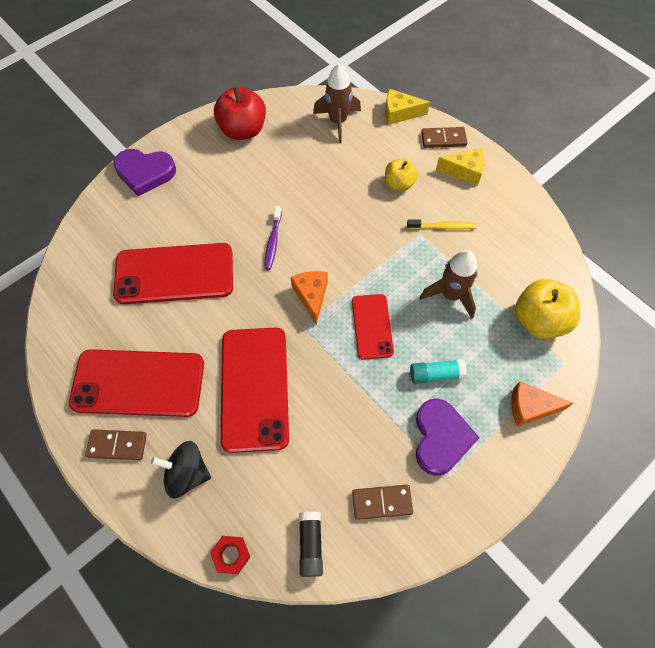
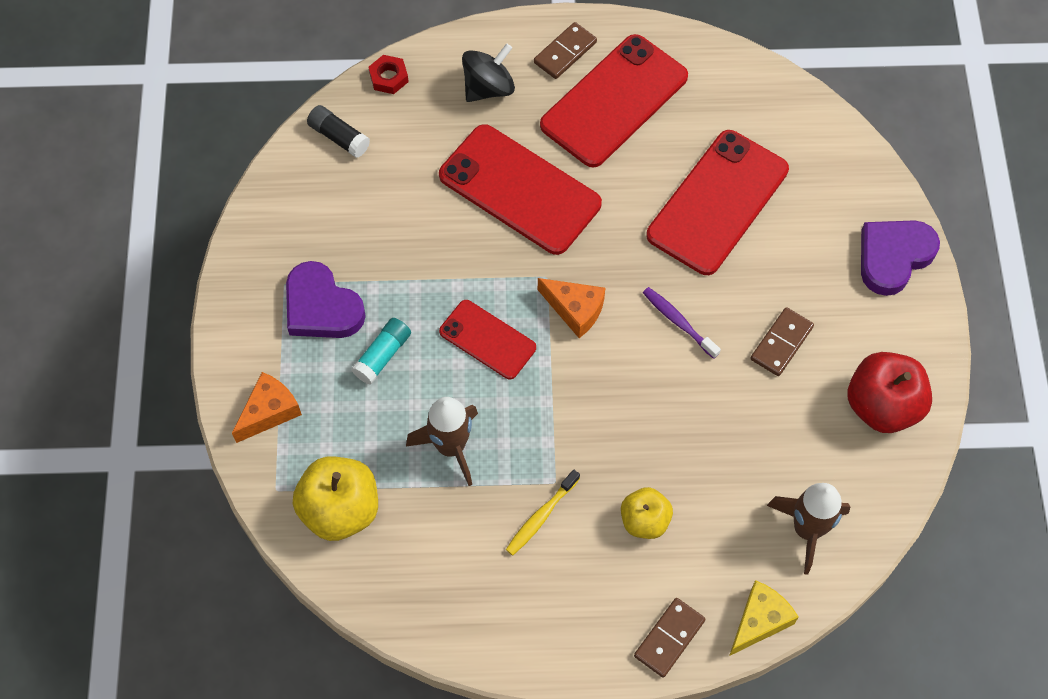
camera: 130 degrees right, 0 degrees up
brown domino [352,485,413,520] -> brown domino moved to [751,307,814,376]
yellow cheese [436,148,485,186] -> none

